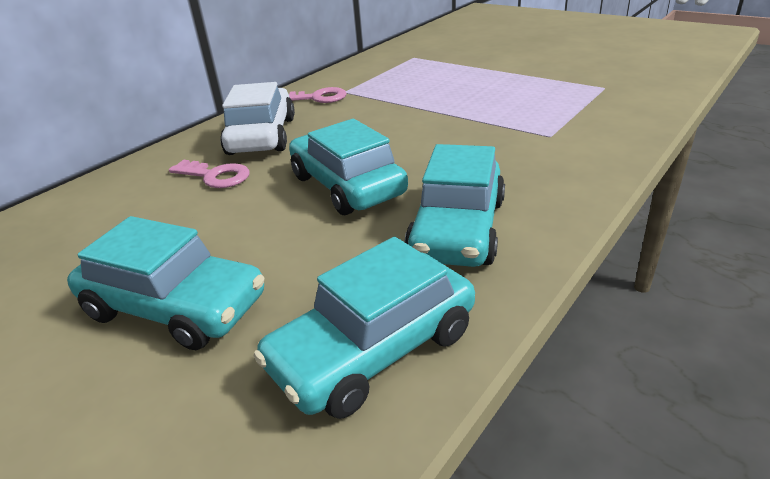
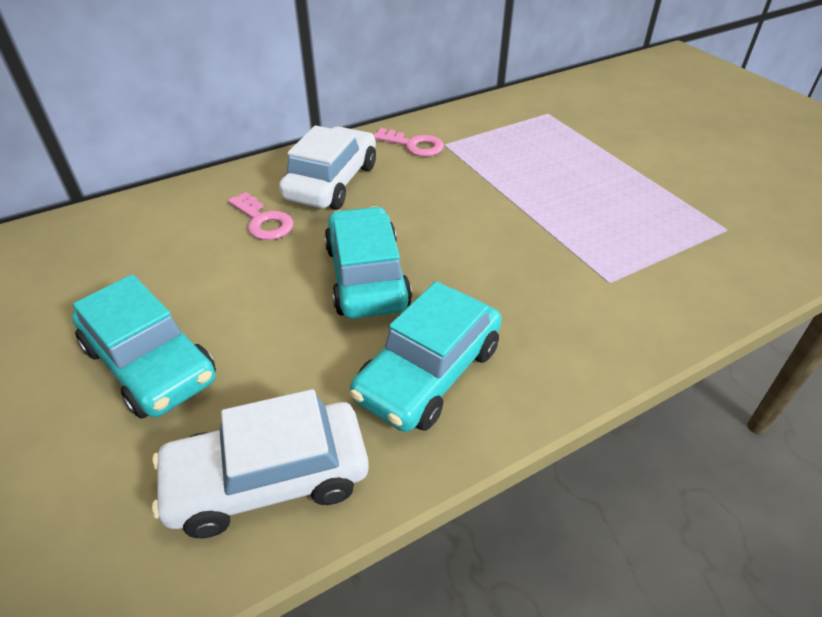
camera: 20 degrees right, 10 degrees up
turquoise car [254,237,475,419] -> white car [152,389,369,538]

